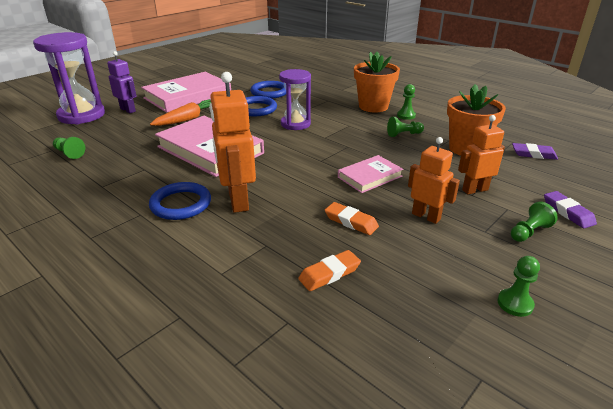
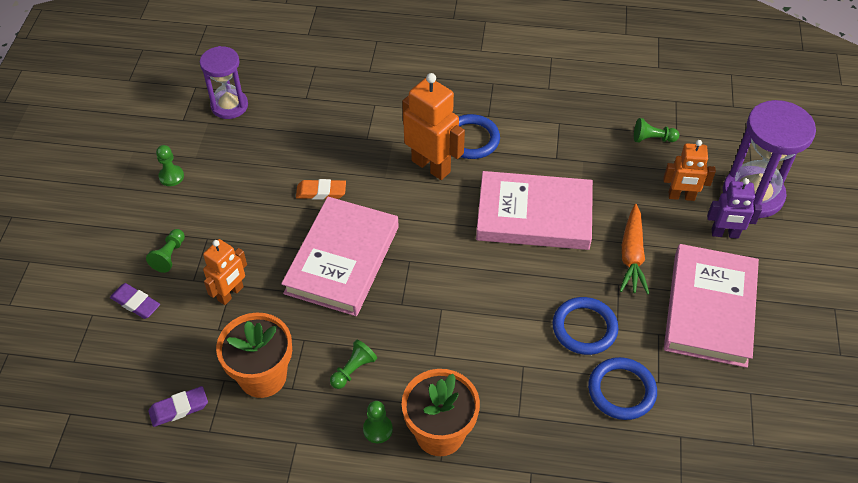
camera: 145 degrees right, 20 degrees up
purple hourglass [279,69,311,130] -> purple hourglass moved to [200,46,248,119]
orange eraser [298,250,361,291] -> none
pink book [338,155,403,193] -> pink book [281,197,399,316], size x1.86
orange robot [408,137,460,224] -> orange robot moved to [664,140,716,201]

